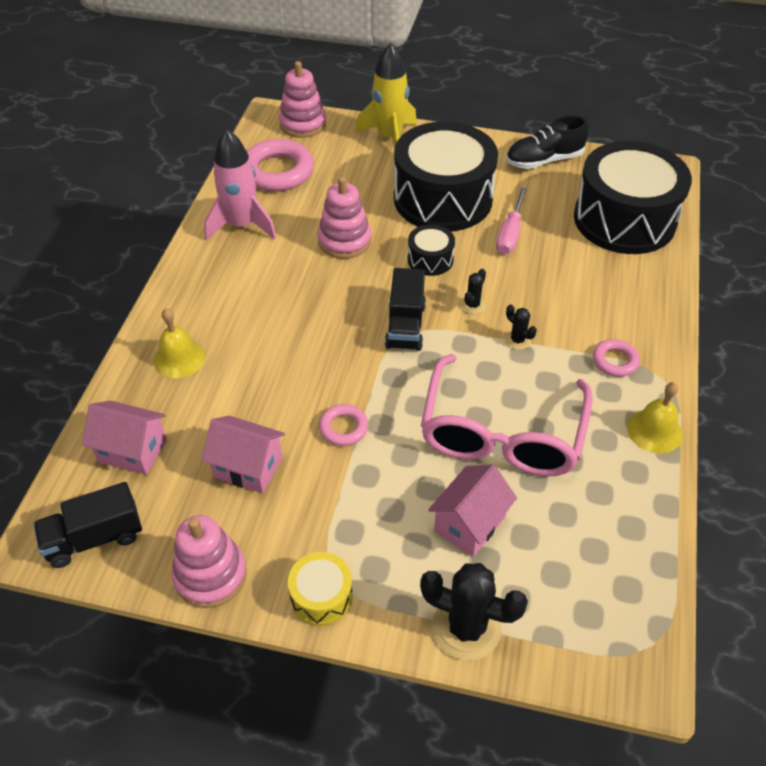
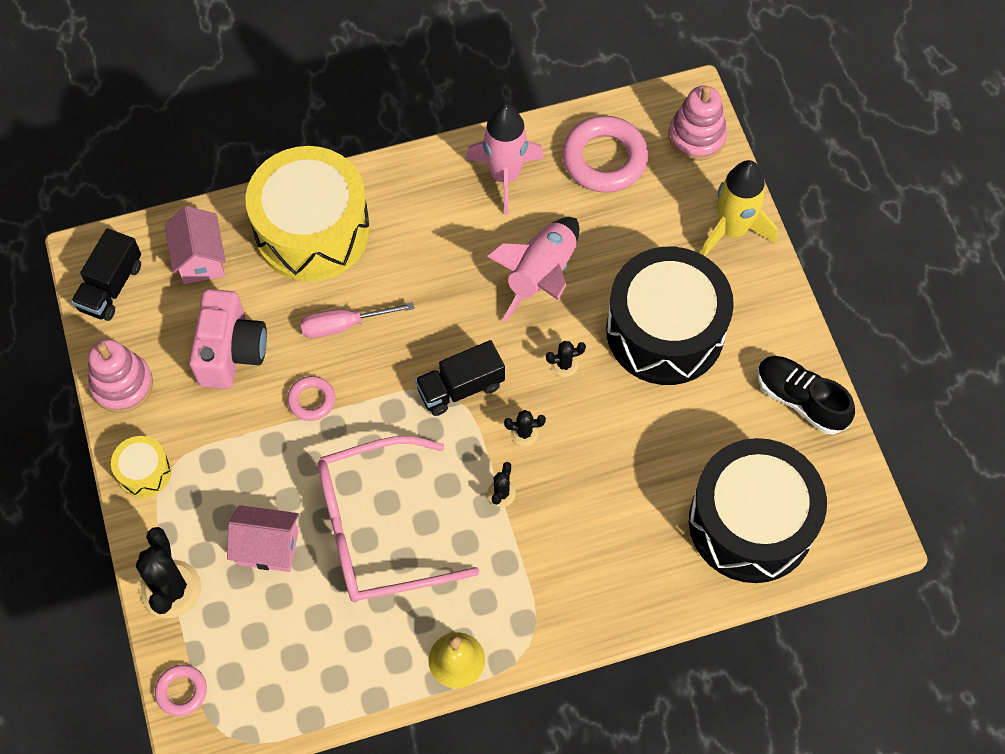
camera: 60 degrees right, 15 degrees up
black truck [33,482,142,568] -> black truck turned 105 degrees counterclockwise [71,228,141,321]
yellow bell [154,308,205,378] -> yellow drum [246,146,370,281]
pink house [202,415,285,493] -> pink camera [189,289,267,389]
pink stacking toy [317,177,371,259] -> pink rocket [487,217,579,322]
black drum [408,224,455,276] -> black cactus [546,341,586,377]
pink screwdriver [496,187,527,254] -> pink screwdriver moved to [300,302,414,338]
pink ring [593,339,640,377] -> pink ring moved to [155,665,207,716]

